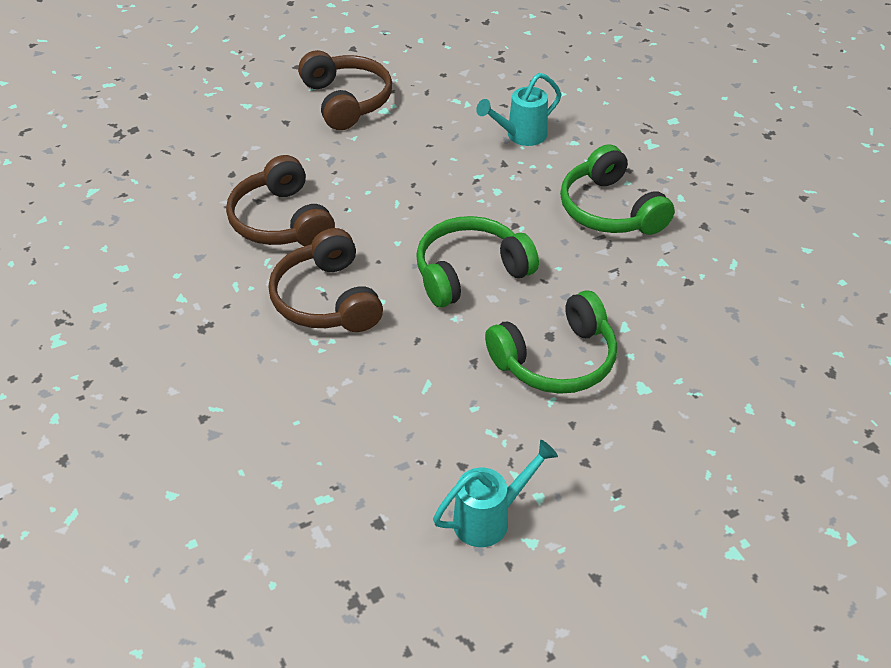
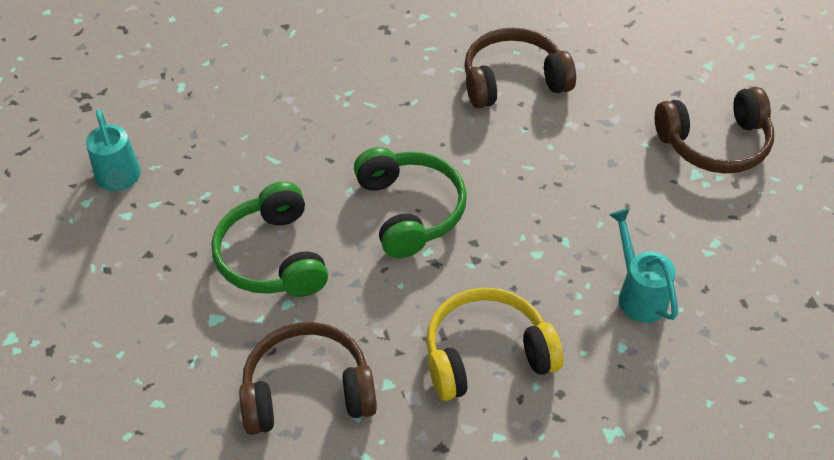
camera: 100 degrees right, 5 degrees up
brown headphones [269,228,383,332] -> brown headphones moved to [239,322,377,435]
green headphones [560,144,675,235] -> yellow headphones [426,287,563,401]

